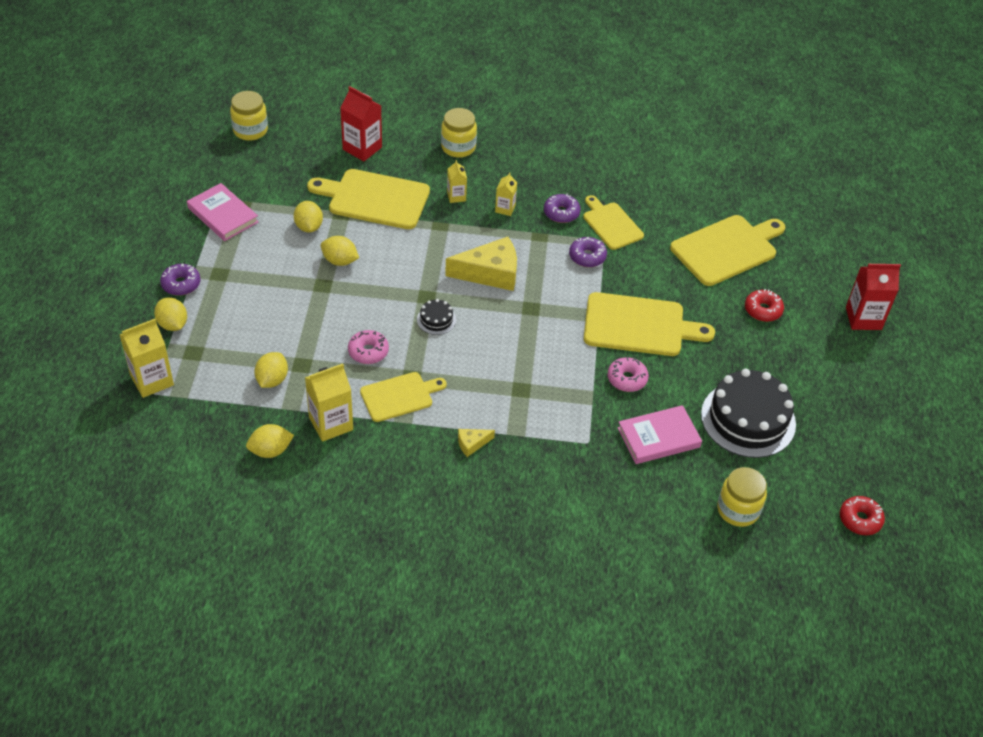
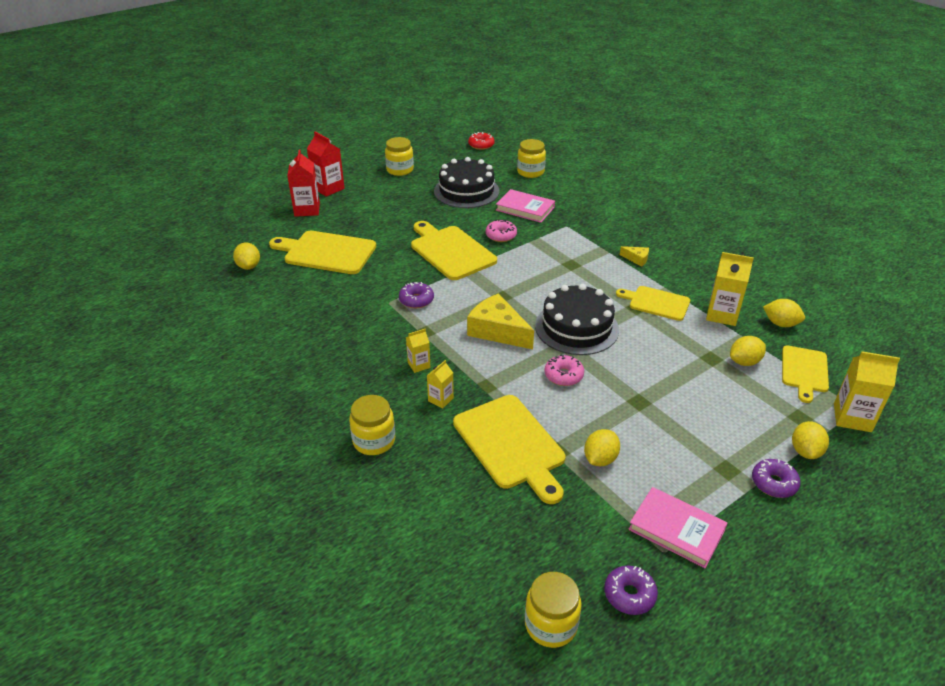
camera: 130 degrees left, 10 degrees down
pink book [187,183,259,241] -> pink book turned 60 degrees counterclockwise [629,487,728,568]
yellow lemon [321,236,359,266] -> yellow lemon moved to [233,242,260,270]
red carton [340,86,382,161] -> red carton moved to [287,150,320,217]
pink donut [348,330,389,364] -> pink donut moved to [544,354,584,386]
black cake [417,299,456,335] -> black cake [535,284,619,355], size x2.29
purple donut [544,194,581,223] -> purple donut moved to [604,566,658,615]
yellow cutting board [583,195,644,250] -> yellow cutting board moved to [782,346,829,403]
red donut [745,289,784,322] -> none
none -> yellow jar [385,137,414,176]

